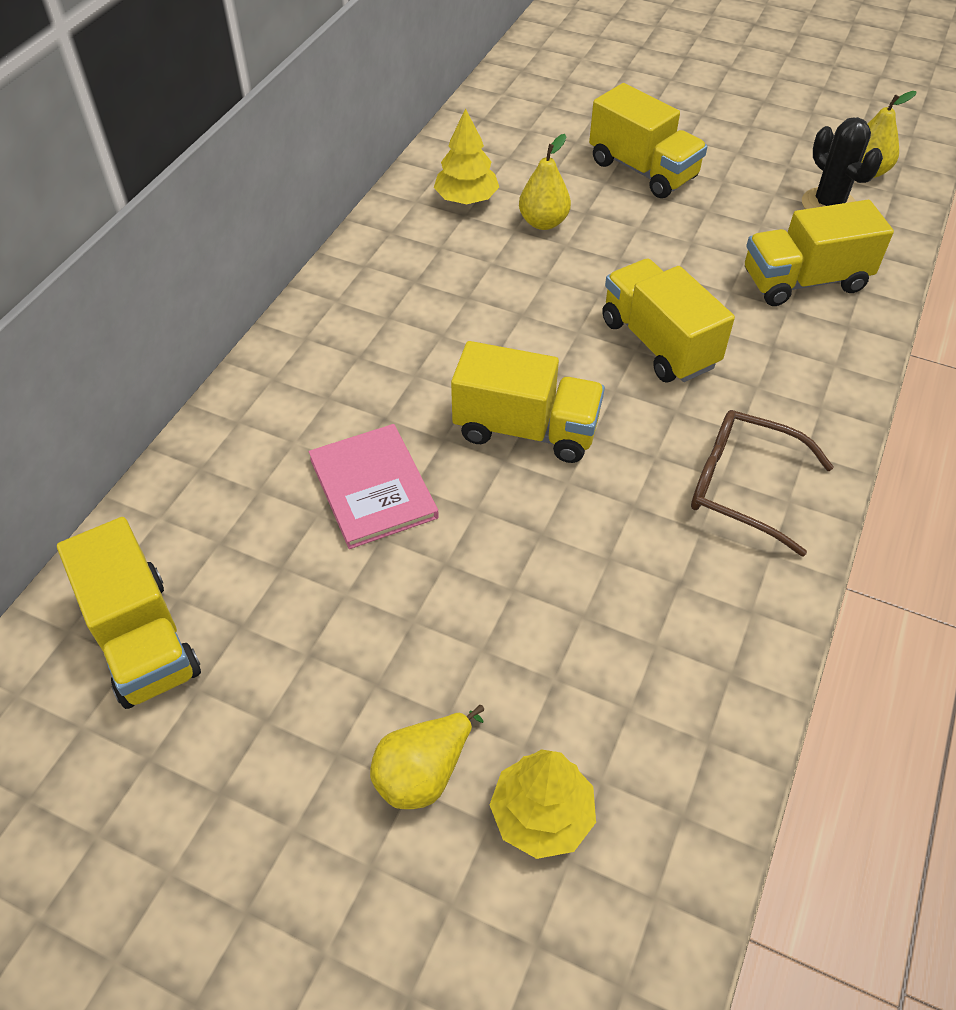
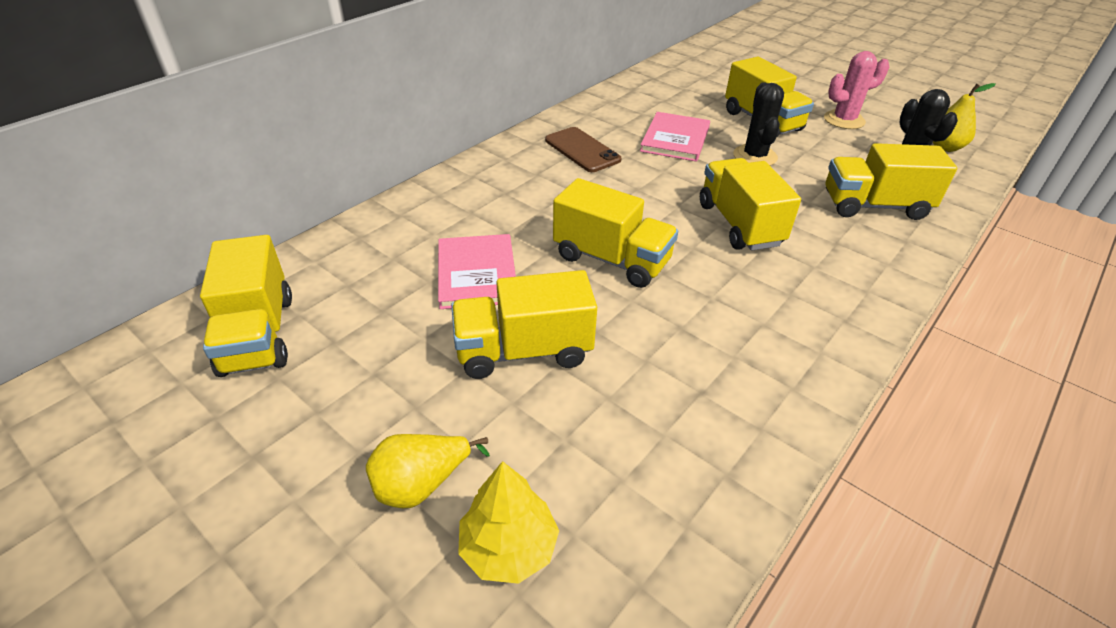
camera: 15 degrees right, 10 degrees down
yellow tree [434,108,499,204] -> none
yellow pear [519,134,571,230] -> pink book [640,112,710,162]
brown glasses [691,410,834,557] -> none
none -> yellow truck [451,270,597,379]
none -> brown phone [545,127,621,172]
none -> black cactus [733,82,784,166]
none -> pink cactus [824,51,889,129]

